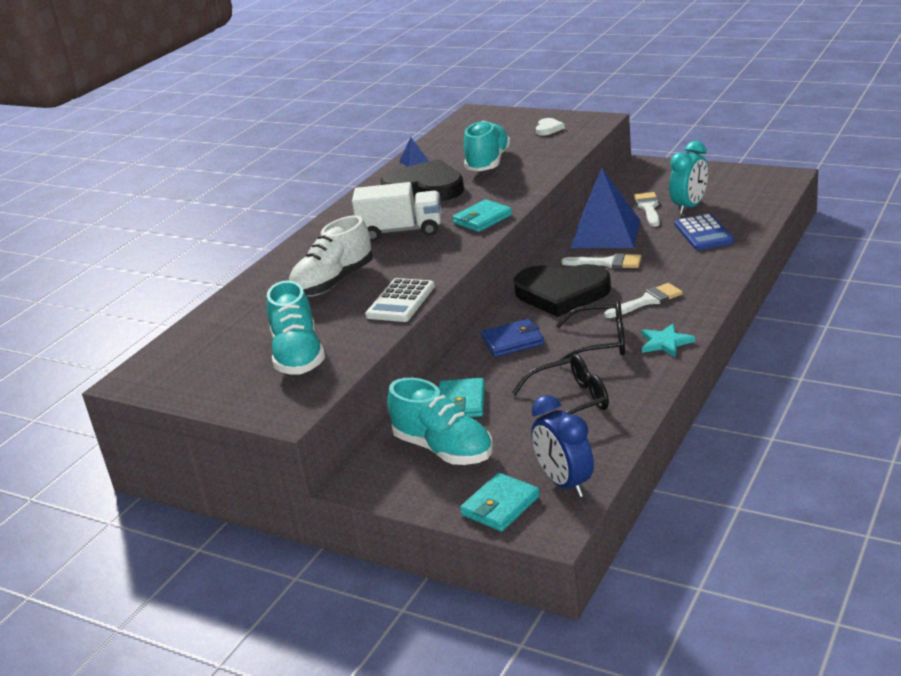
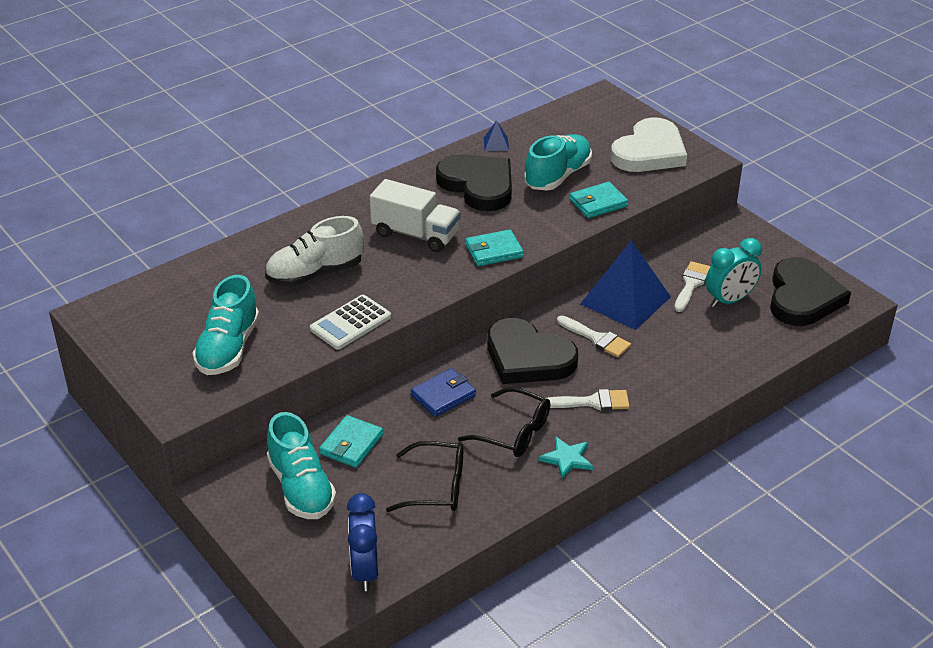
camera: 20 degrees right, 10 degrees up
turquoise wallet [460,473,540,531] -> turquoise wallet moved to [570,182,628,218]
blue wallet [481,319,544,357] -> blue wallet turned 45 degrees counterclockwise [411,368,476,417]
white heart [536,118,565,135] -> white heart [611,117,687,172], size x2.37
blue calculator [674,213,734,250] -> none
none -> black heart [770,257,851,326]

